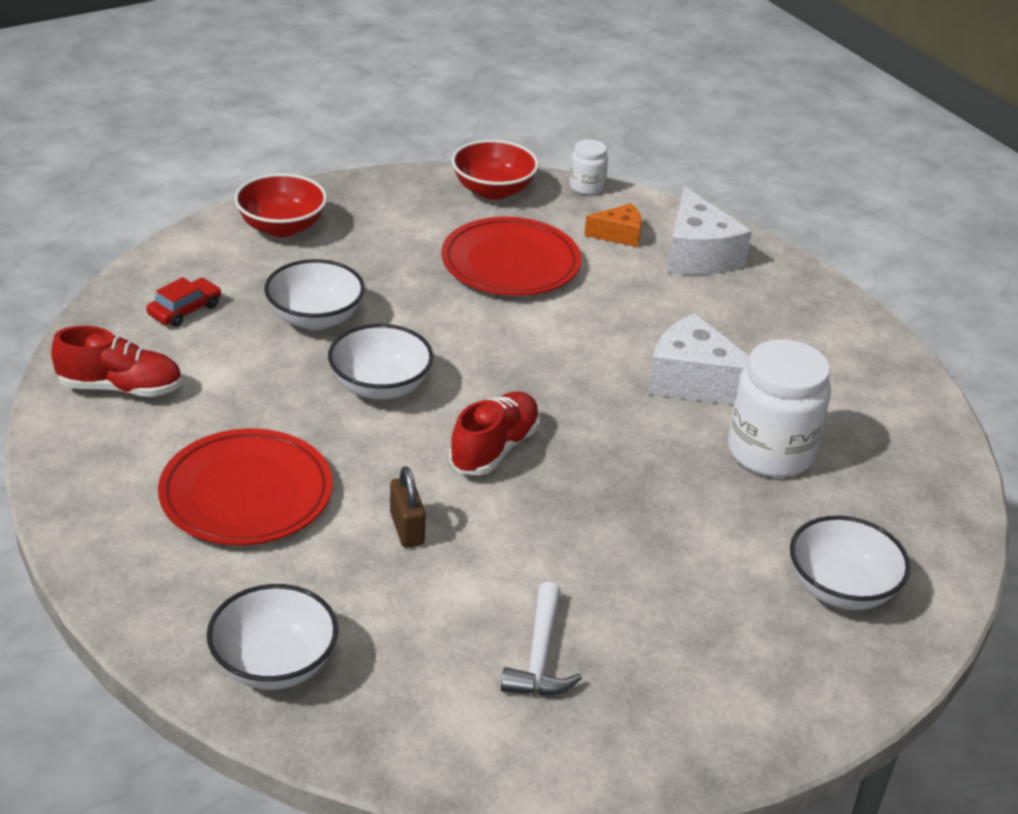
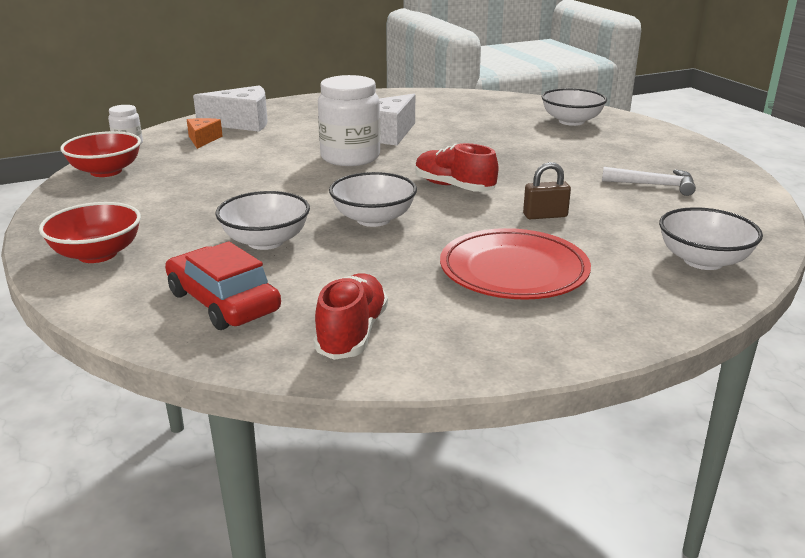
camera: 80 degrees left, 10 degrees down
red car [146,277,221,327] -> red car [165,241,281,330], size x1.72
red plate [441,217,581,296] -> none
white jar [728,339,831,478] -> white jar moved to [318,75,381,166]

